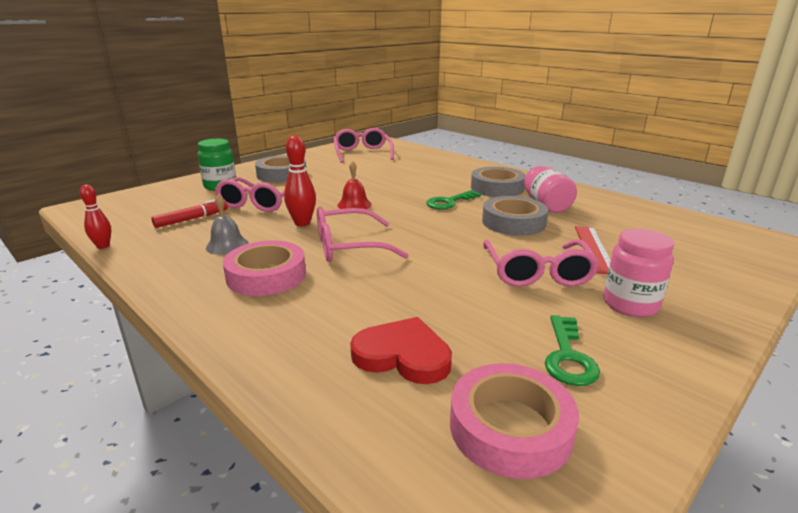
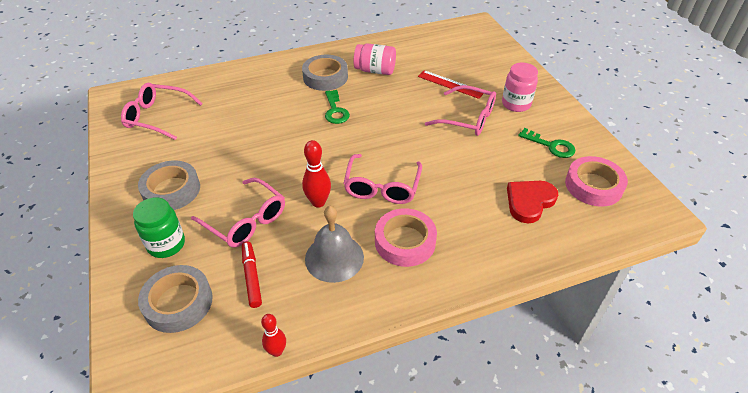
camera: 65 degrees left, 20 degrees up
grey bell [206,194,249,255] -> grey bell [305,206,364,283], size x1.59
red bell [337,161,372,209] -> none
grey tape [482,196,548,236] -> grey tape moved to [138,265,213,333]

